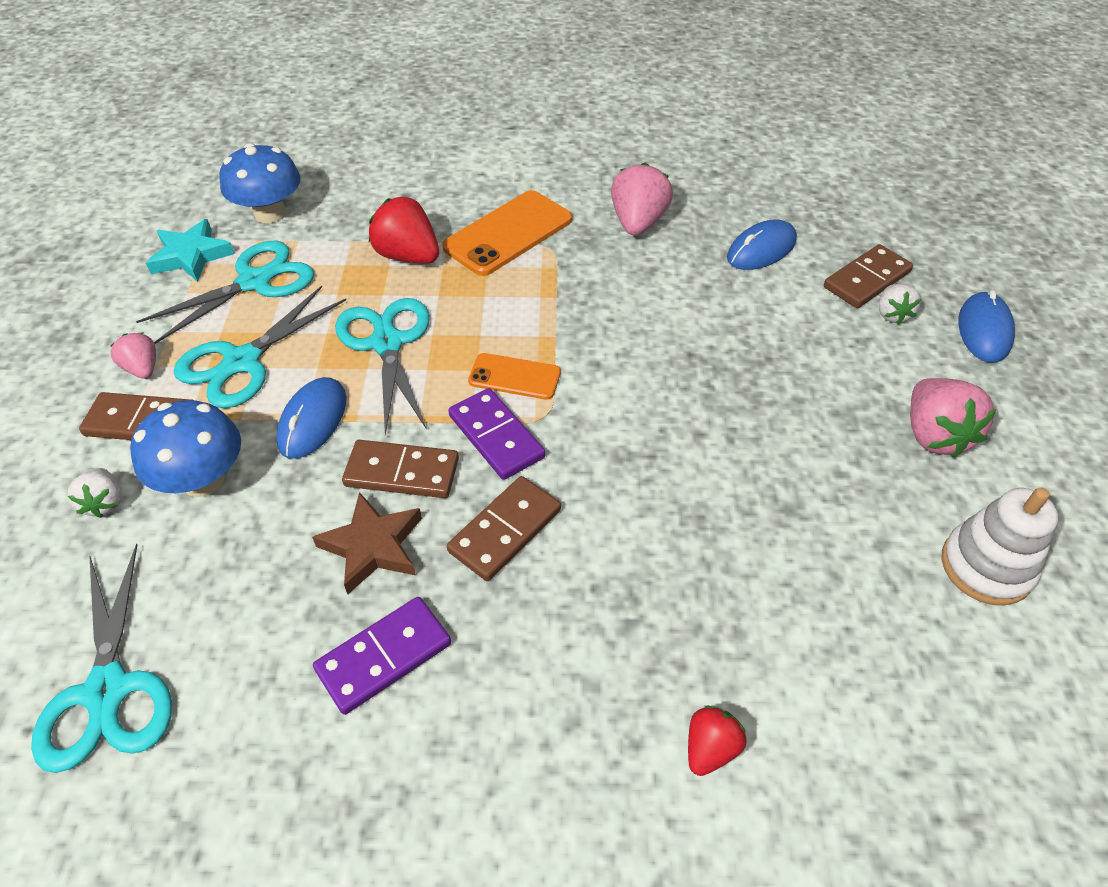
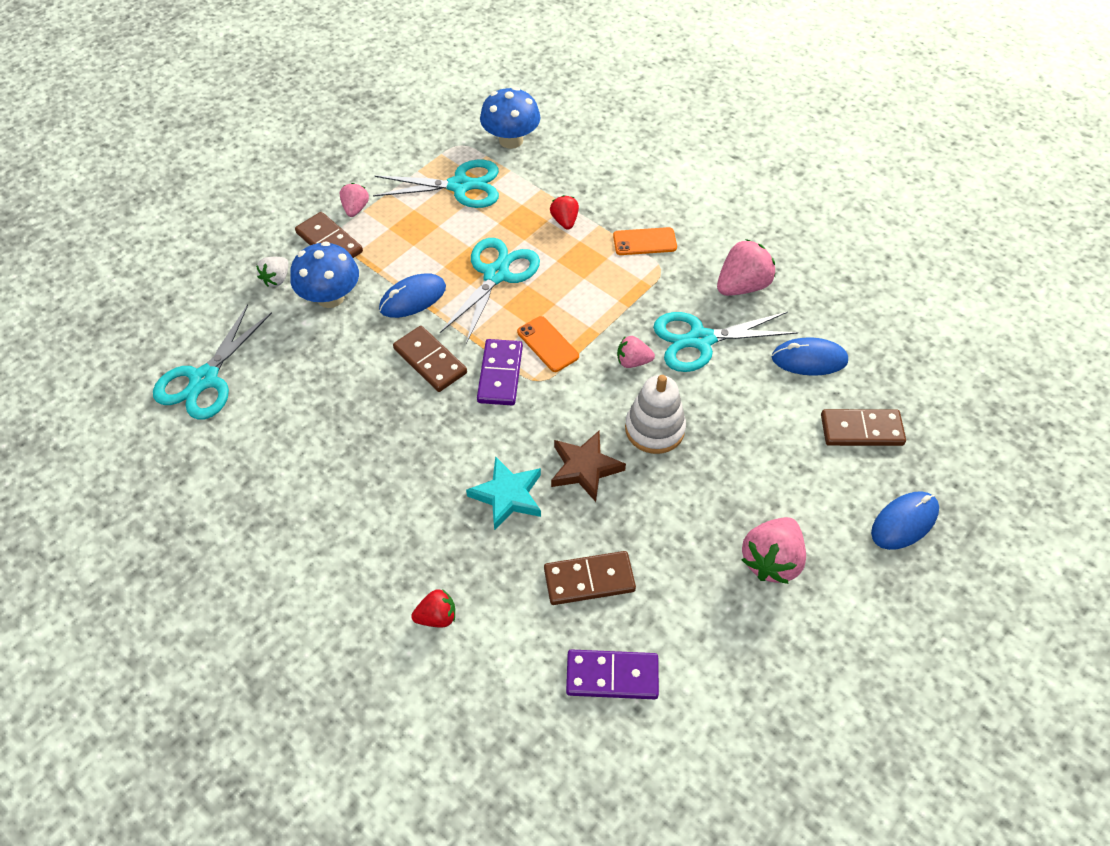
camera: 40 degrees right, 5 degrees up
turquoise star [146,219,235,282] -> turquoise star moved to [466,456,541,531]
turquoise scissors [174,286,346,408] -> turquoise scissors moved to [653,312,798,372]
brown star [312,492,422,594] -> brown star moved to [551,431,626,502]
purple domino [313,597,451,715] -> purple domino moved to [566,649,659,699]
red strawberry [369,197,439,264] -> red strawberry [550,195,579,229], size x0.58
orange phone [442,190,572,276] -> orange phone [613,227,677,255], size x0.58
brown domino [447,476,561,581] -> brown domino moved to [544,551,636,605]
white strawberry [879,284,921,324] -> none
white stacking toy [942,487,1059,605] -> white stacking toy moved to [625,375,686,454]
none -> pink strawberry [617,336,655,368]

